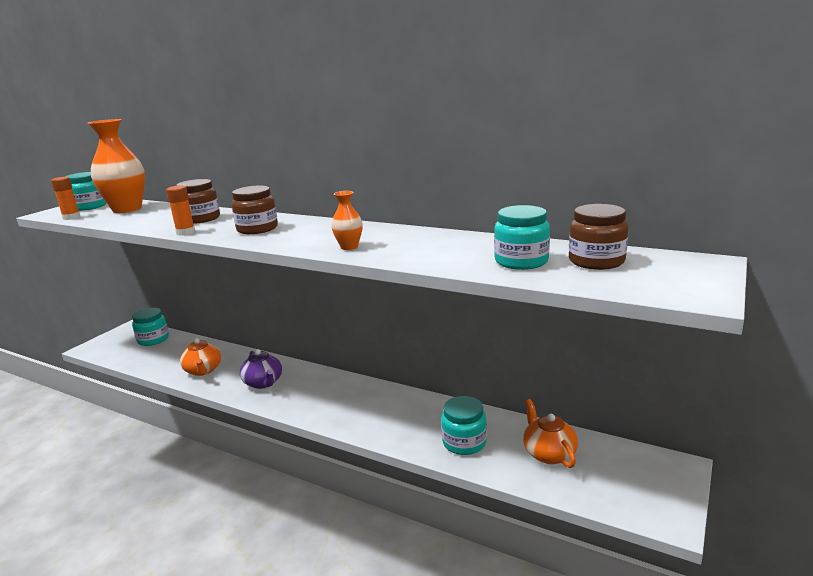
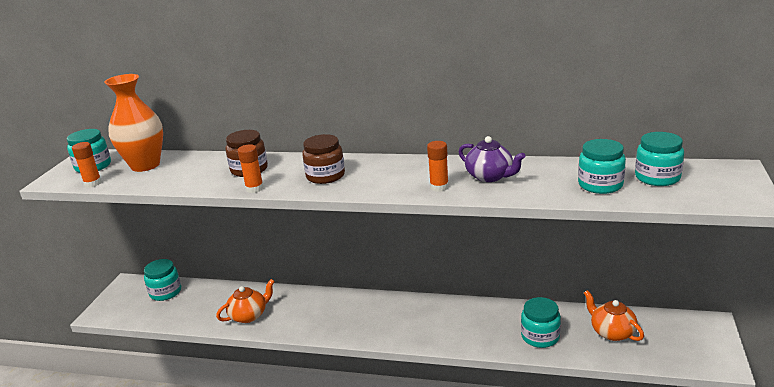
camera: 15 degrees left, 5 degrees up
orange teapot [180,338,221,376] -> orange teapot turned 90 degrees counterclockwise [216,279,275,323]
purple teapot [240,349,282,389] -> purple teapot moved to [459,136,525,182]
orange vase [331,191,363,250] -> orange glue stick [427,141,449,192]
brown jar [569,204,629,270] -> turquoise jar [635,132,684,186]

